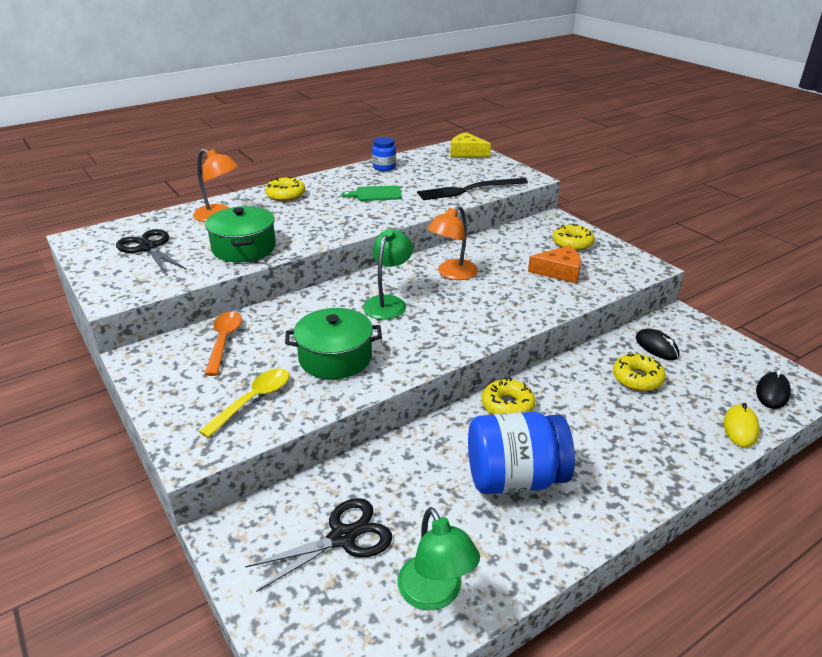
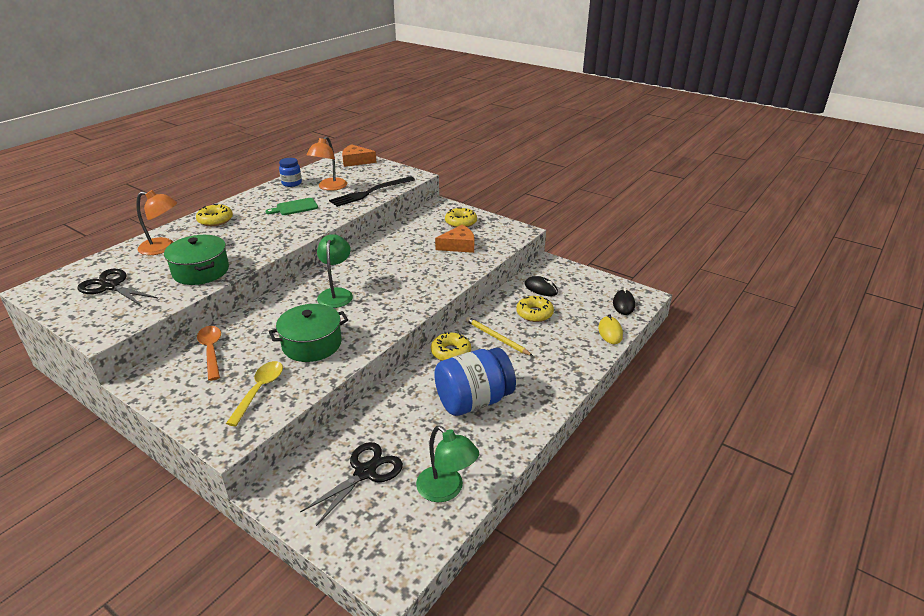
camera: 20 degrees left, 0 degrees up
orange lamp [427,206,478,280] -> orange lamp moved to [307,136,347,191]
yellow cheese [450,132,491,157] -> orange cheese [342,144,377,167]
none -> yellow pencil [466,317,533,356]

